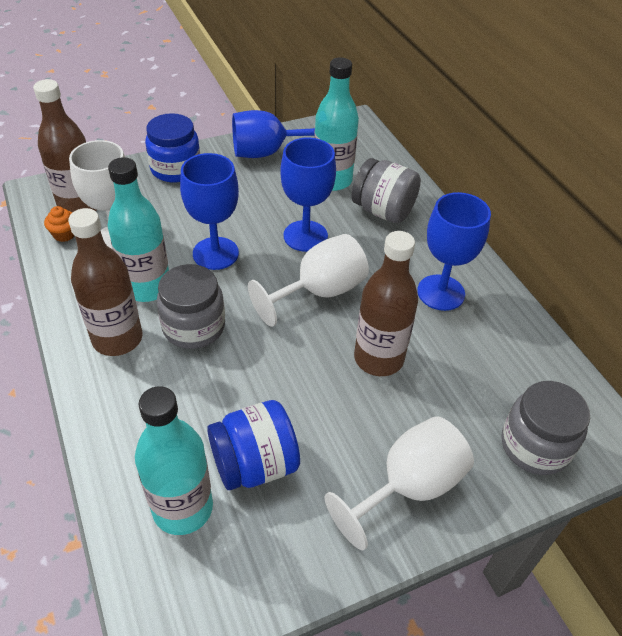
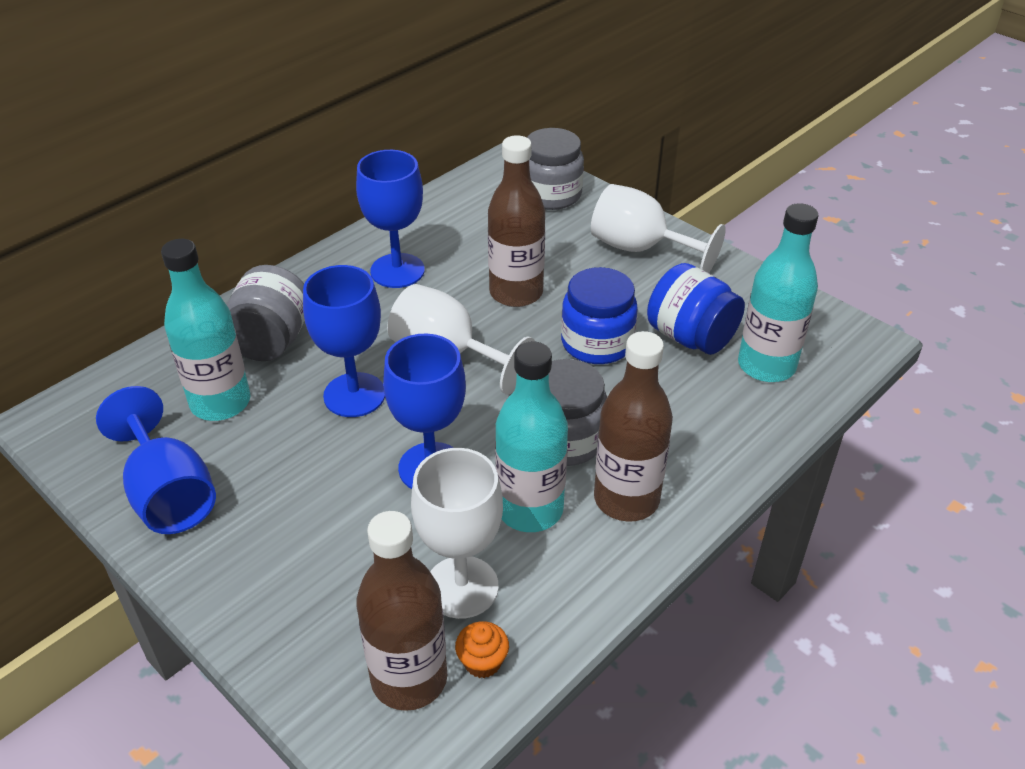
camera: 110 degrees left, 5 degrees down
blue jar [145,113,200,183] -> blue jar moved to [561,267,638,364]

